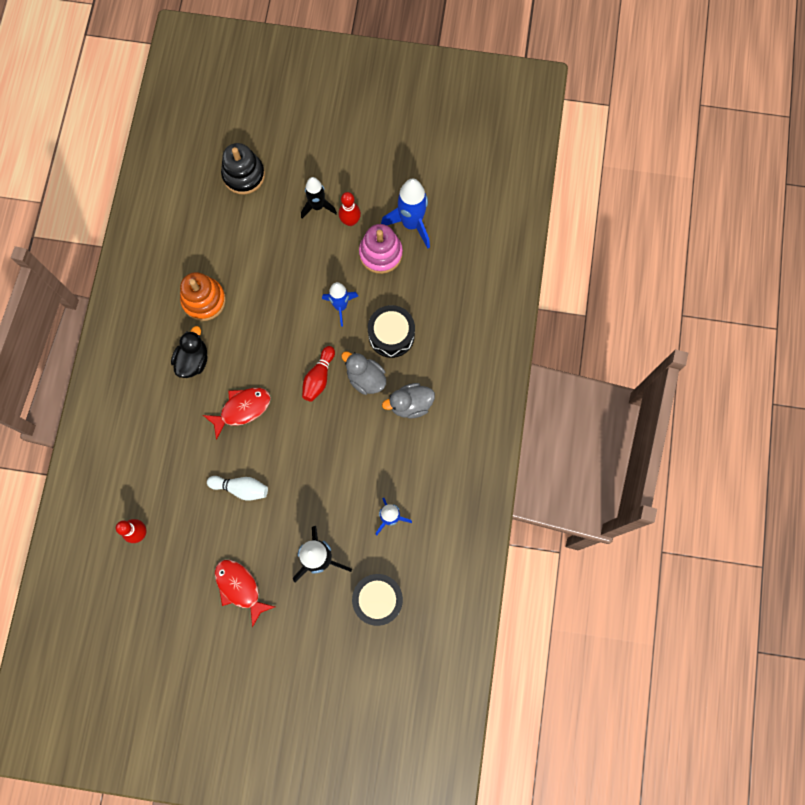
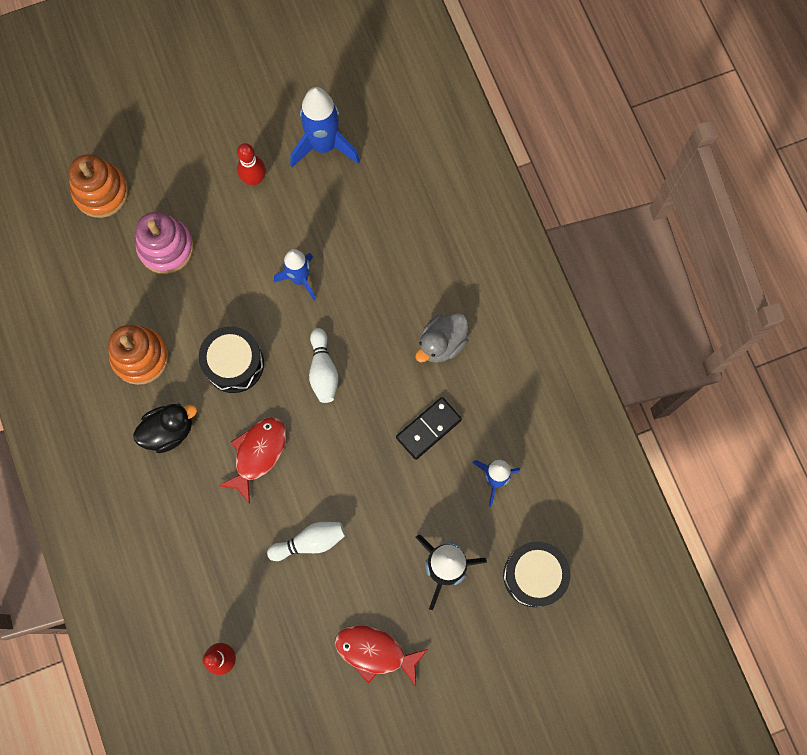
camera: 30 degrees left, 0 degrees up
black duck [171,326,208,378] -> black duck turned 75 degrees clockwise [133,404,197,453]
black stacking toy [221,143,265,194] -> orange stacking toy [69,154,129,218]
black rocket [301,177,337,219] -> none
red bowling pin [302,346,335,402] -> white bowling pin [309,328,339,403]
grey duck [341,352,386,395] -> none
pink stacking toy [359,224,403,274] -> pink stacking toy moved to [136,212,194,274]
black drum [368,305,415,358] -> black drum moved to [199,326,264,393]
none -> black domino [396,397,462,460]

